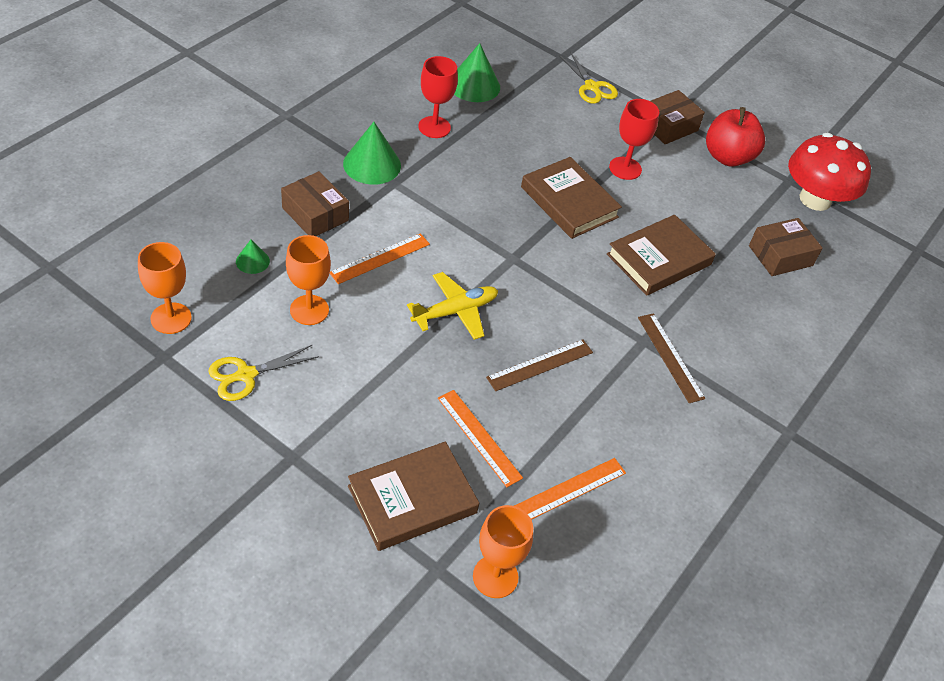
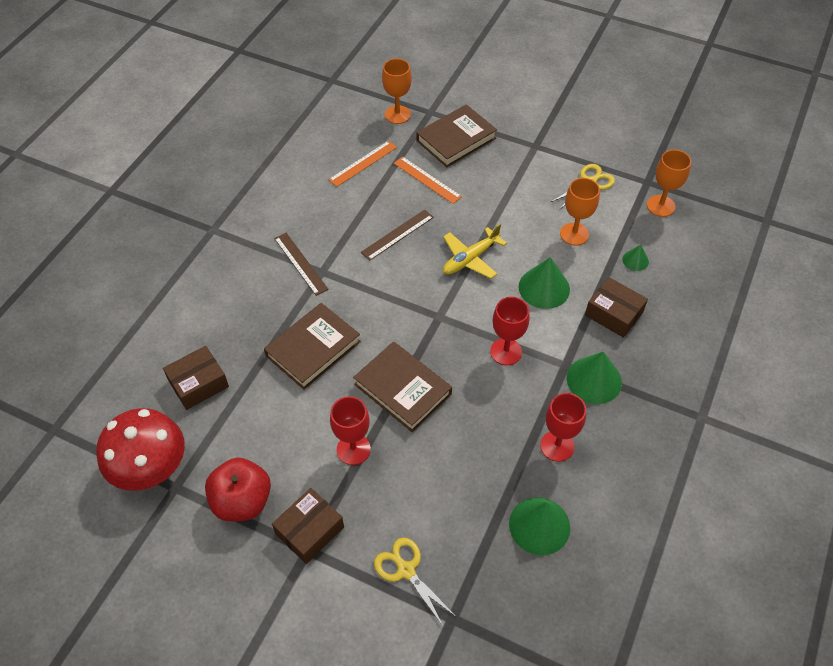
camera: 175 degrees right, 5 degrees up
orange ruler [330,233,430,284] -> green cone [519,257,570,309]
none -> red goblet [490,297,530,365]

